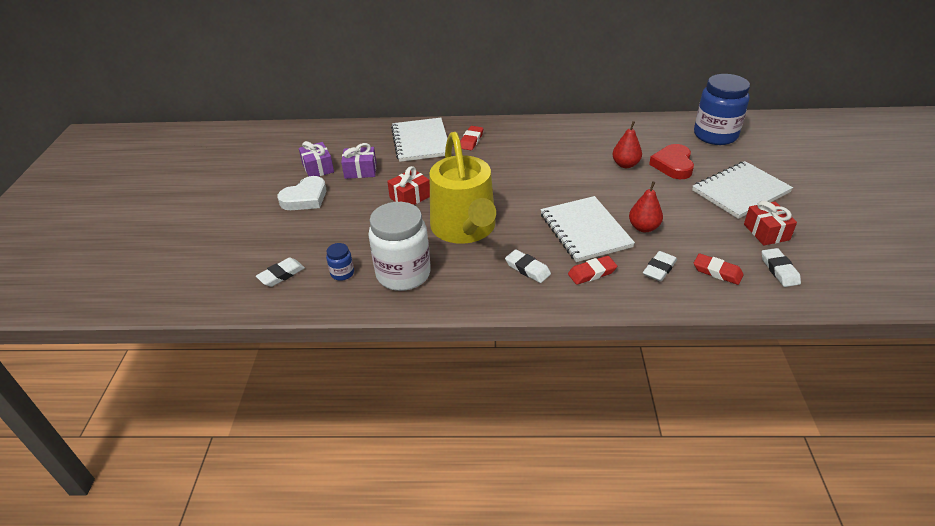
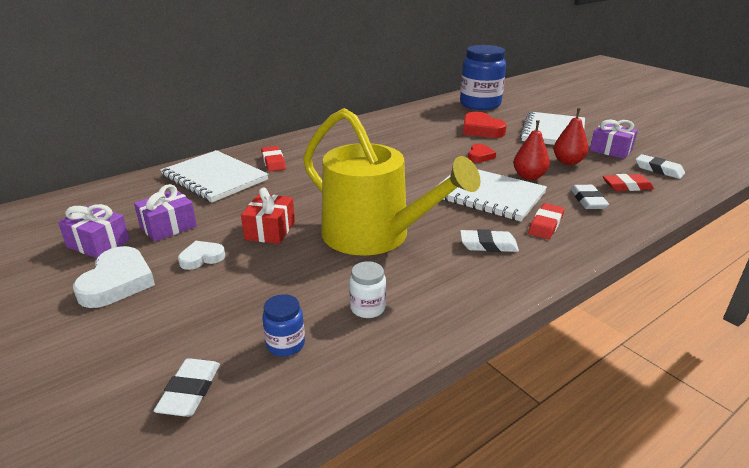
camera: 40 degrees left, 10 degrees down
white jar [368,202,431,291] -> white jar [349,261,386,318], size x0.44
red pear [612,121,642,168] -> red pear moved to [553,108,589,165]
red gift [744,201,797,245] -> purple gift [590,120,638,159]
none -> white heart [178,241,226,270]
none -> red heart [468,144,496,163]

